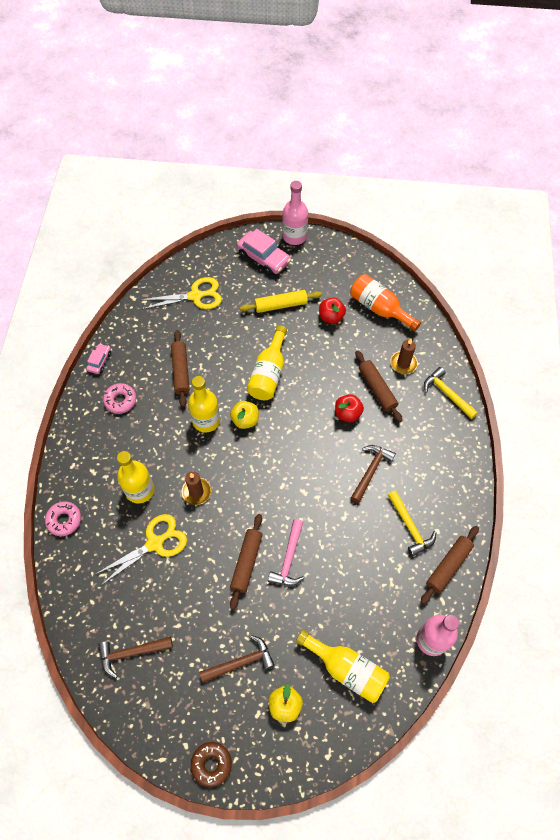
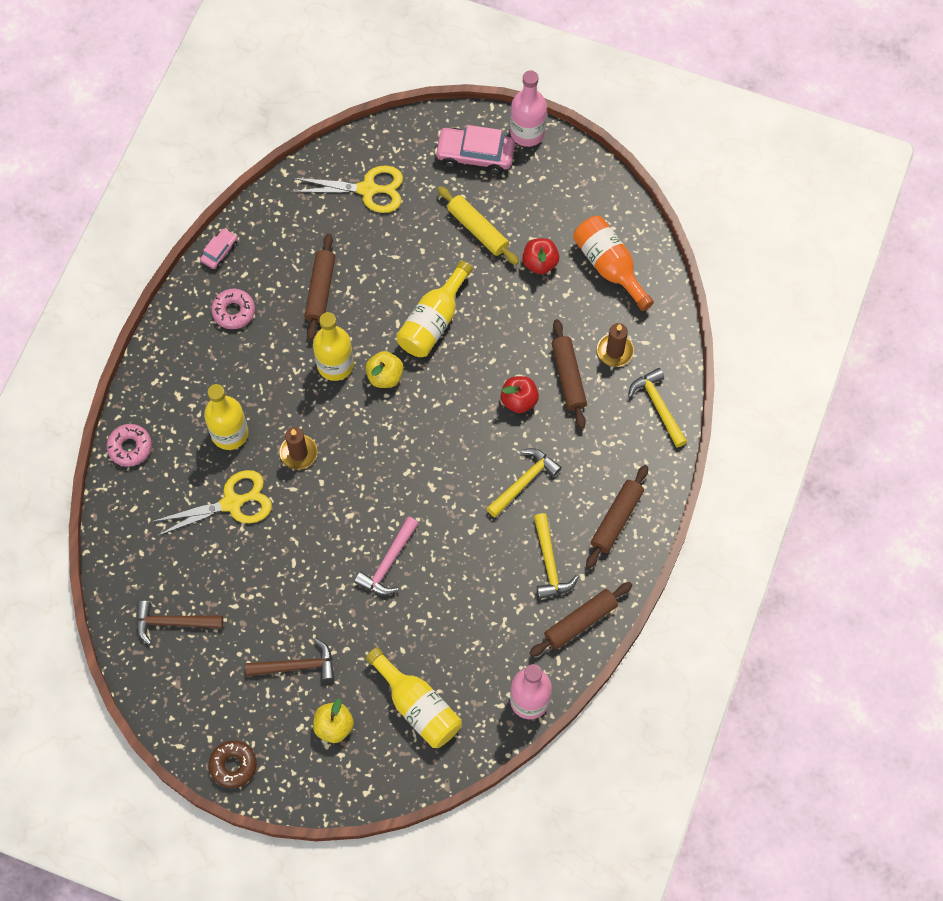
camera: 15 degrees right, 5 degrees up
brown rolling pin [230,514,263,610] -> brown rolling pin moved to [586,465,648,568]
pink car [237,229,291,275] -> pink car turned 135 degrees clockwise [435,125,515,174]
yellow rolling pin [240,290,322,313] -> yellow rolling pin turned 45 degrees clockwise [438,186,519,265]
brown hammer [351,445,396,503] -> yellow hammer [486,448,562,517]

